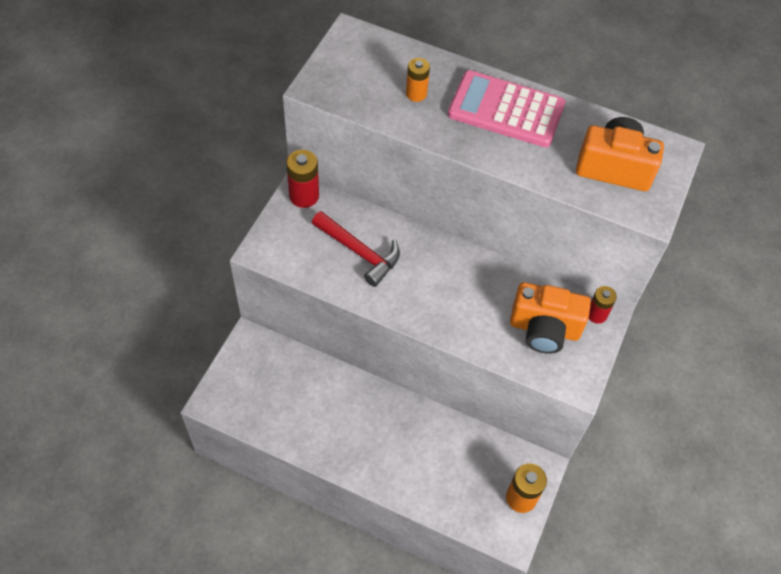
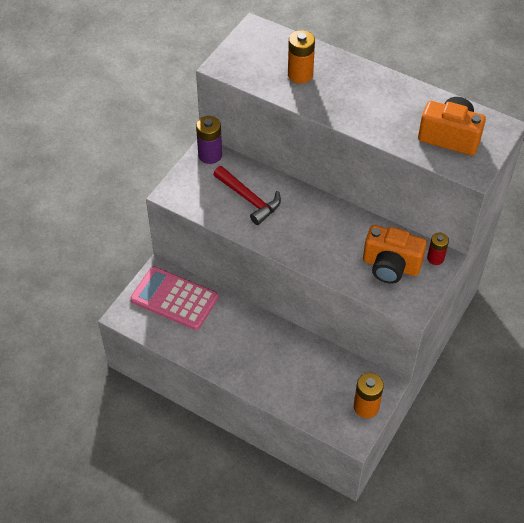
camera: 10 degrees right, 5 degrees down
red battery [286,150,319,208] -> purple battery [196,116,222,164]
orange battery [406,58,430,102] -> orange battery [288,30,315,83], size x1.51
pink calculator [448,70,565,147] -> pink calculator moved to [130,266,218,330]

